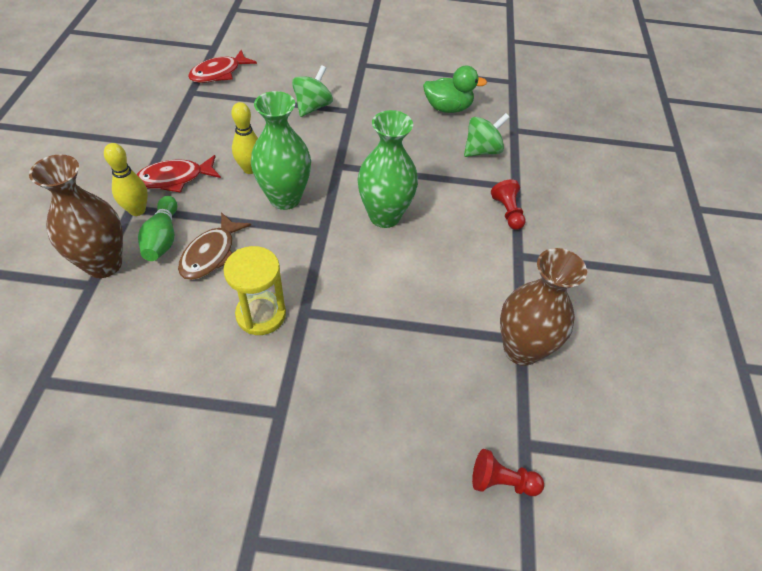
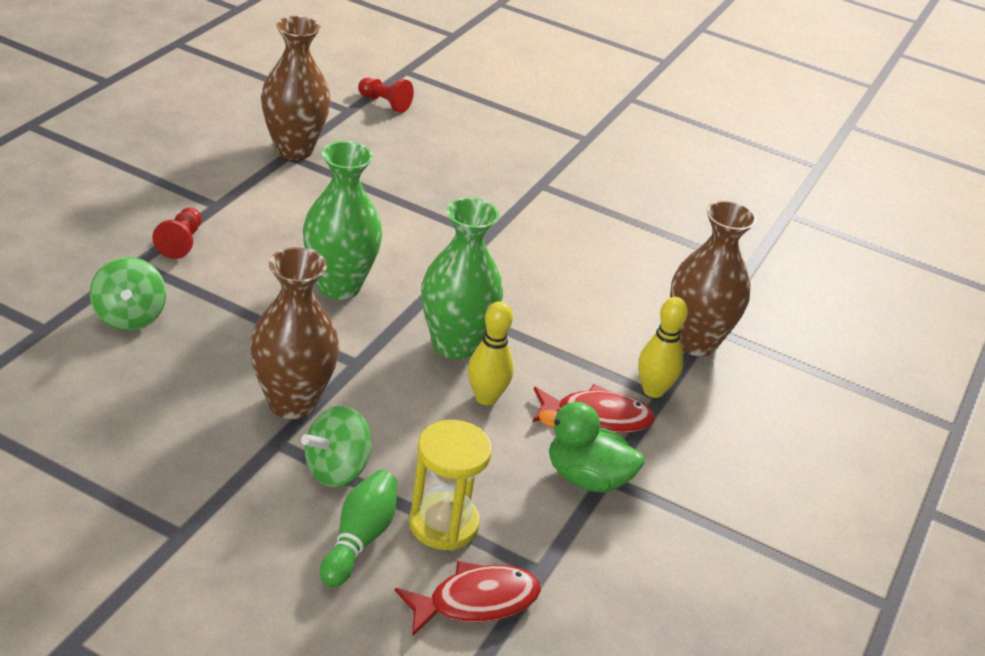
camera: 160 degrees left, 15 degrees down
green bowling pin [138,196,177,261] -> green bowling pin moved to [320,470,397,587]
brown fish [178,212,251,280] -> none
yellow hourglass [223,246,286,335] -> yellow hourglass moved to [409,420,492,550]
green duck [423,65,487,113] -> green duck moved to [539,402,644,493]
green spinning top [464,113,510,157] -> green spinning top turned 90 degrees counterclockwise [90,257,166,331]
none -> brown vase [250,247,339,419]

